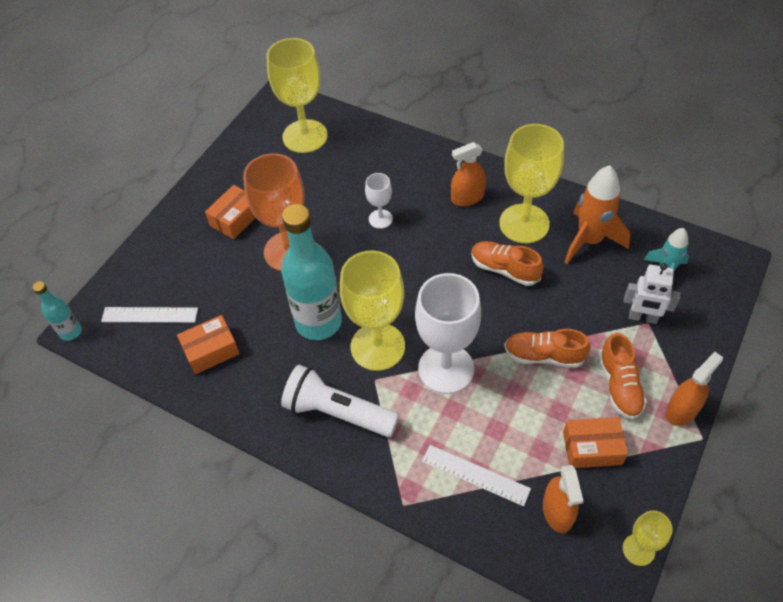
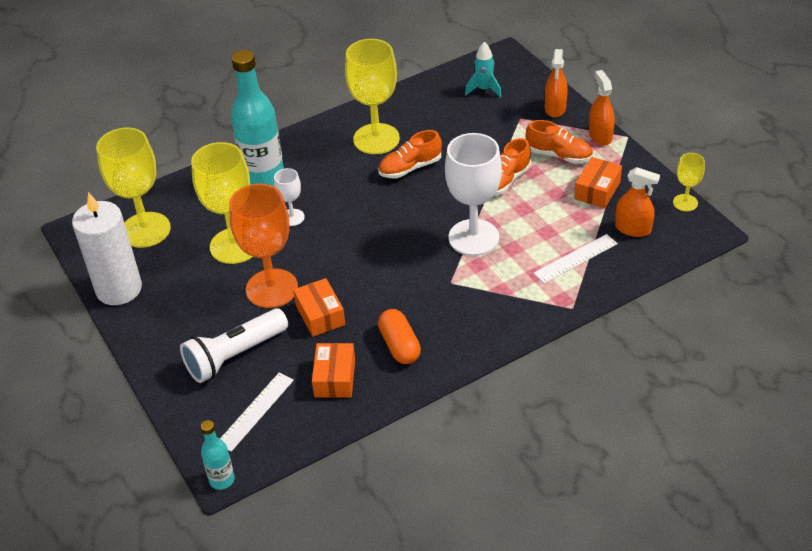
camera: 60 degrees left, 10 degrees down
orange box [205,185,256,239] -> orange box moved to [293,278,345,337]
turquoise bottle [281,204,342,340] -> turquoise bottle moved to [231,50,284,186]
white flashlight [281,365,399,437] -> white flashlight moved to [180,308,288,383]
yellow goblet [340,250,405,371] -> yellow goblet moved to [191,142,253,264]
orange spray bottle [451,142,486,206] -> orange spray bottle moved to [545,49,568,118]
orange rocket [564,165,631,264] -> none
white robot [624,263,681,324] -> none
none -> white candle [72,192,142,305]
none -> orange capsule [378,309,421,364]

